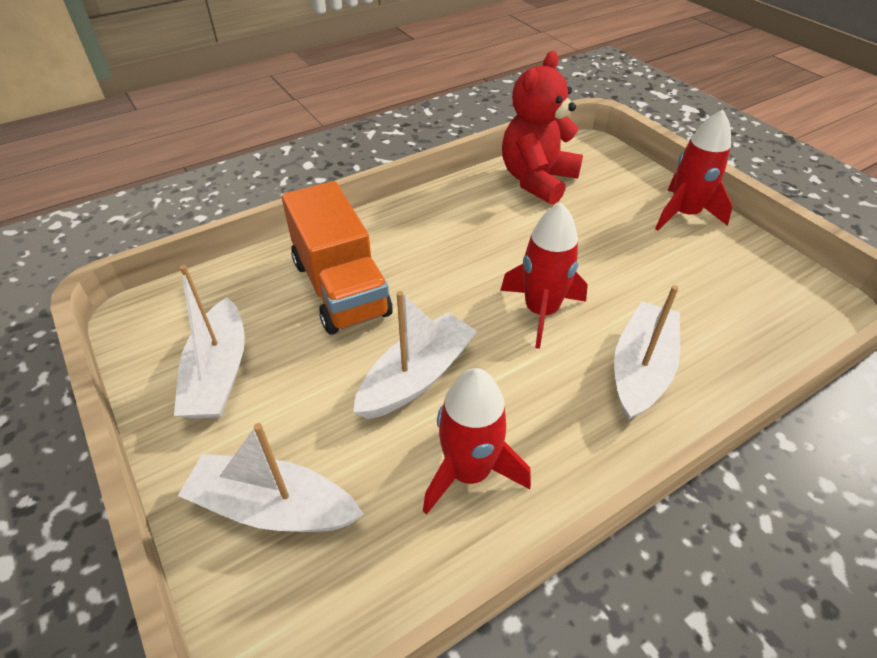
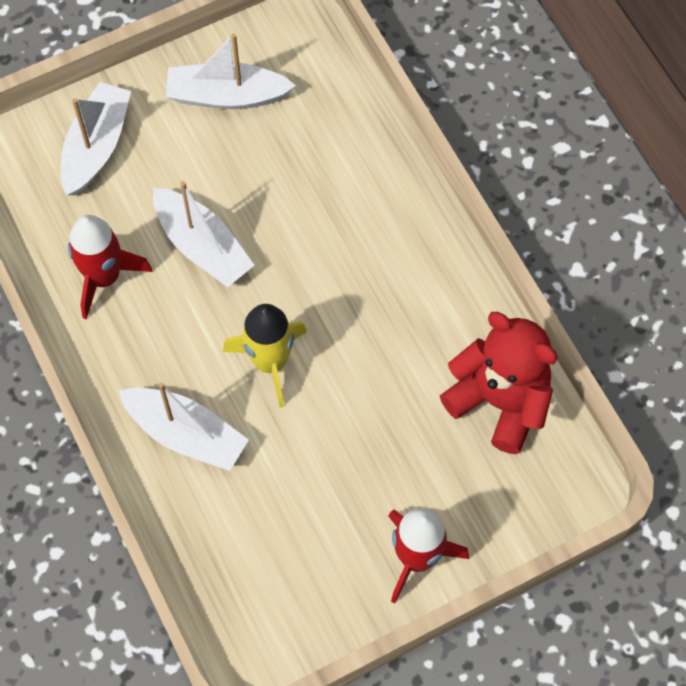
camera: 95 degrees right, 20 degrees up
orange truck [282,181,393,335] -> none
red rocket [500,203,588,349] -> yellow rocket [223,304,307,407]

